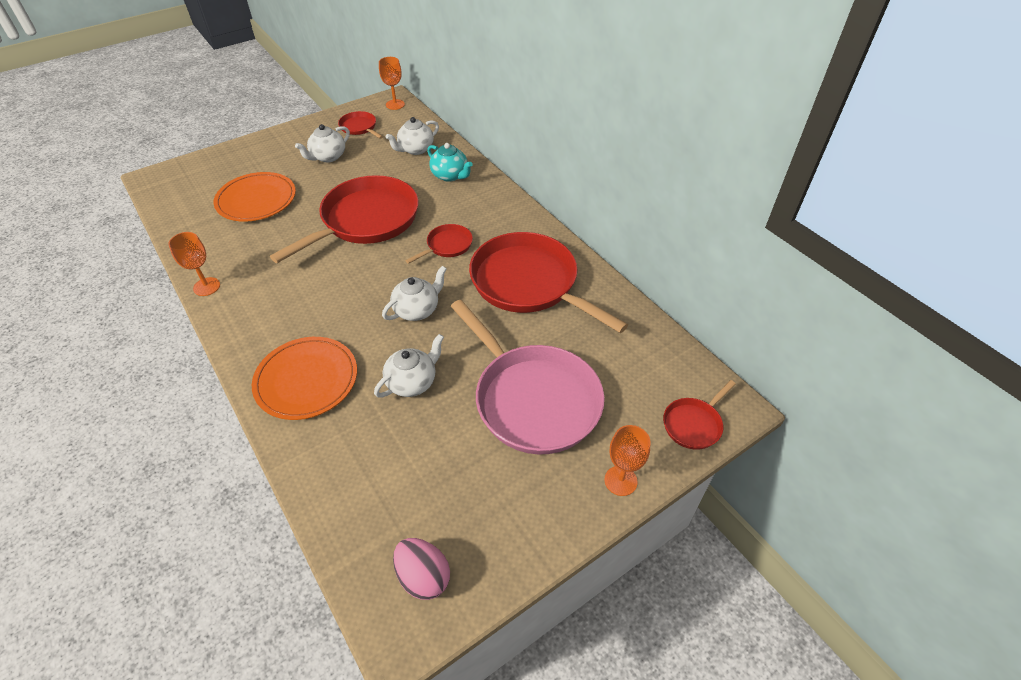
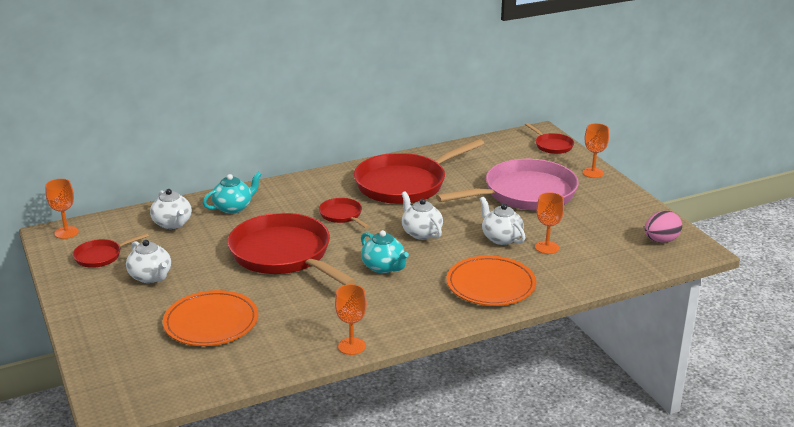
camera: 80 degrees left, 20 degrees down
none -> turquoise teapot [361,230,409,273]
none -> orange goblet [535,192,564,254]

